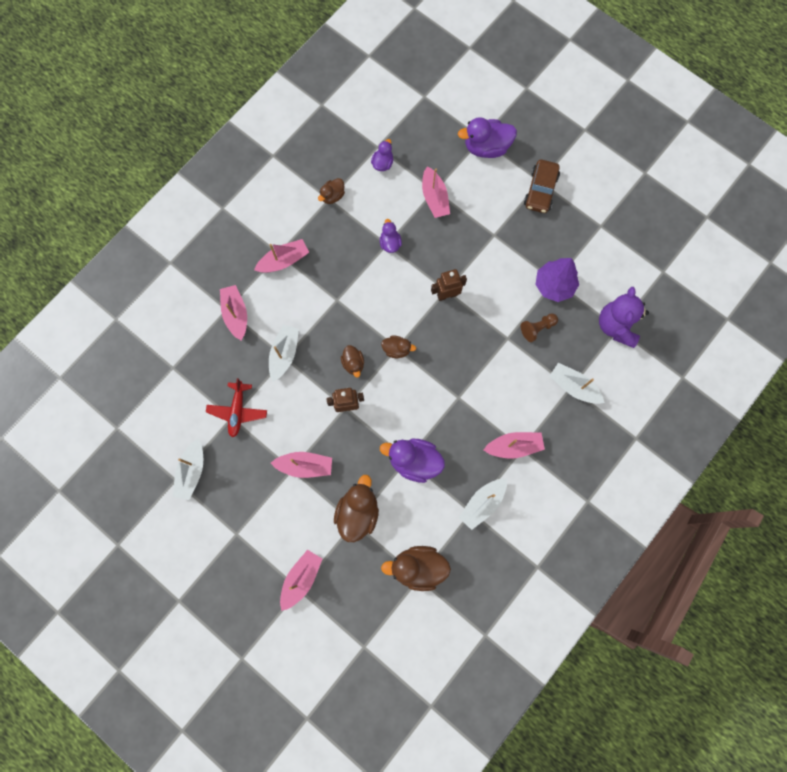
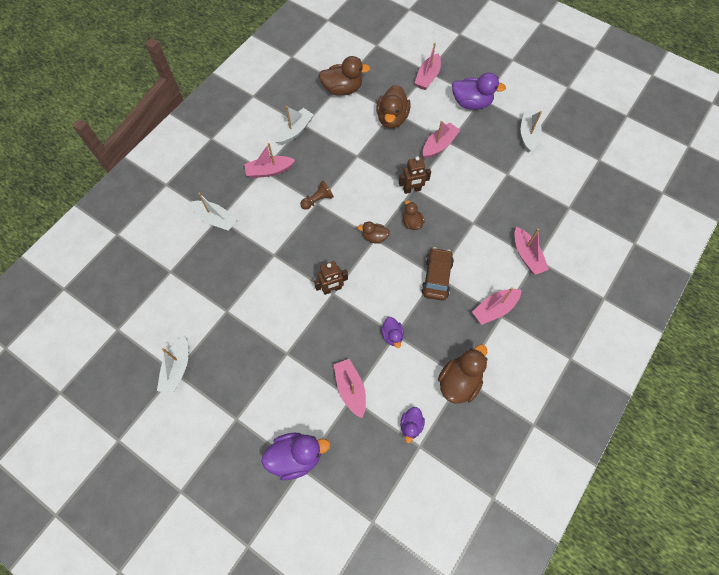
camera: 175 degrees right, 10 degrees down
red plane [206,378,267,438] -> none
white boat [269,325,299,382] -> white boat moved to [157,336,188,394]
pink boat [271,452,332,478] -> pink boat turned 135 degrees clockwise [423,121,460,159]
brown duck [318,178,345,204] -> brown duck [438,344,488,404], size x1.80
purple duck [380,439,445,483] -> purple duck moved to [452,73,506,110]
brown pawn [521,313,558,342] -> brown pawn moved to [300,181,334,210]
brown car [524,159,560,213] -> brown car moved to [421,247,454,301]
purple tree [535,258,579,302] -> none
purple teddy bear [599,287,649,348] -> none

